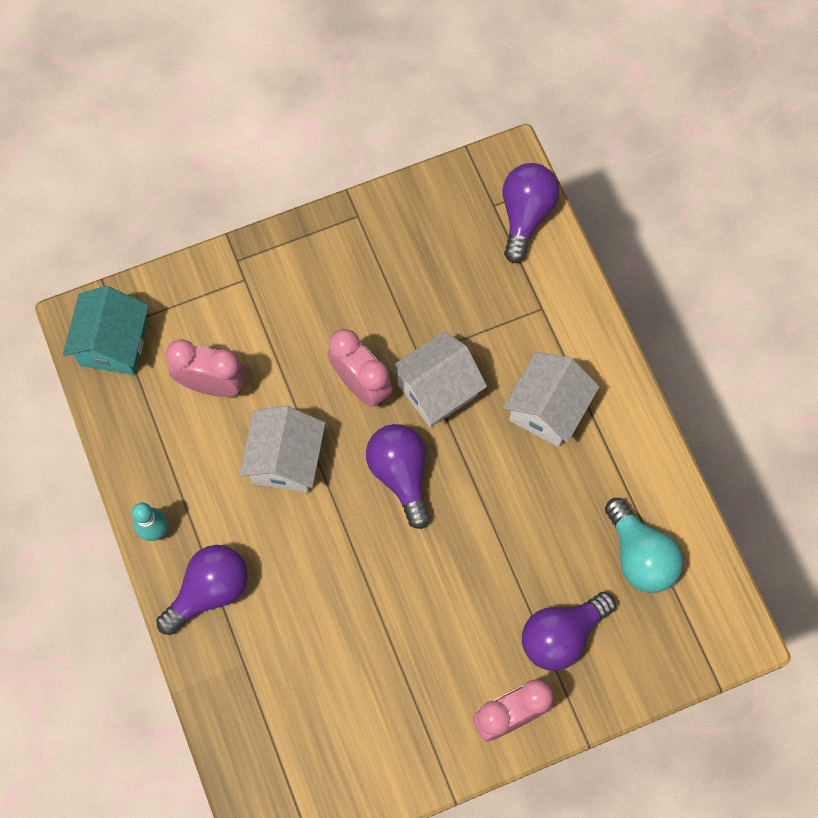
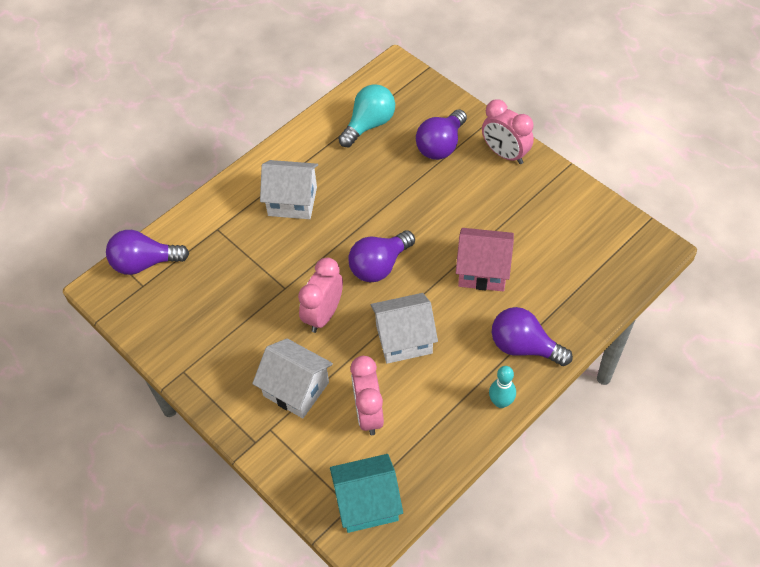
camera: 110 degrees left, 15 degrees down
white house [390,331,487,428] -> white house moved to [252,338,333,418]
purple light bulb [522,592,616,671] -> purple light bulb turned 90 degrees clockwise [416,109,467,160]
none -> pink house [456,228,514,291]

